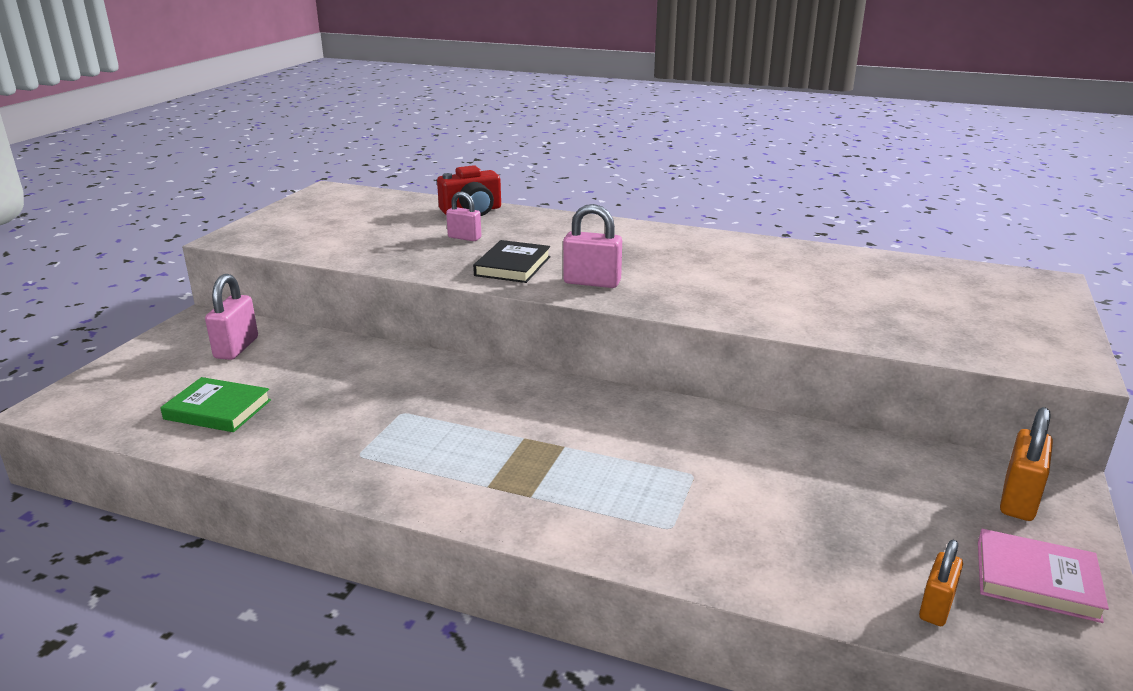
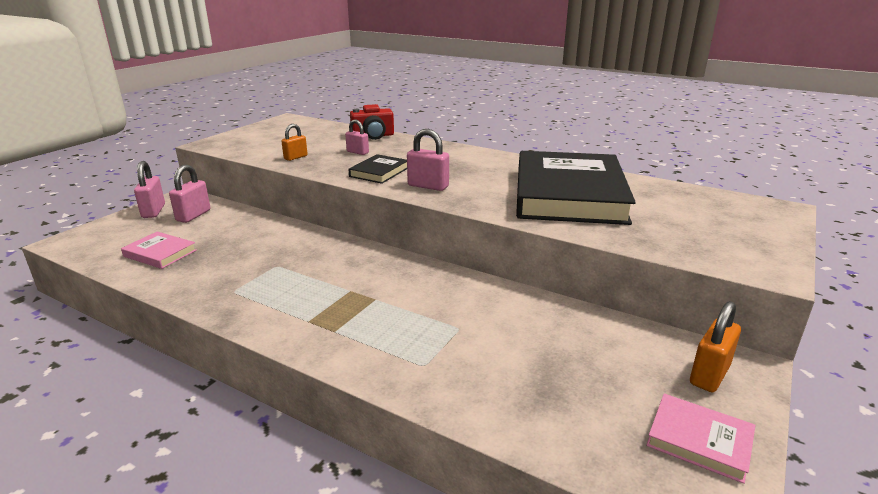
camera: 10 degrees right, 0 degrees up
green book [160,377,271,432] -> pink book [121,231,197,269]
orange padlock [919,540,963,626] -> orange padlock moved to [281,124,308,161]
none -> pink padlock [134,161,165,218]
none -> black book [516,151,636,225]

